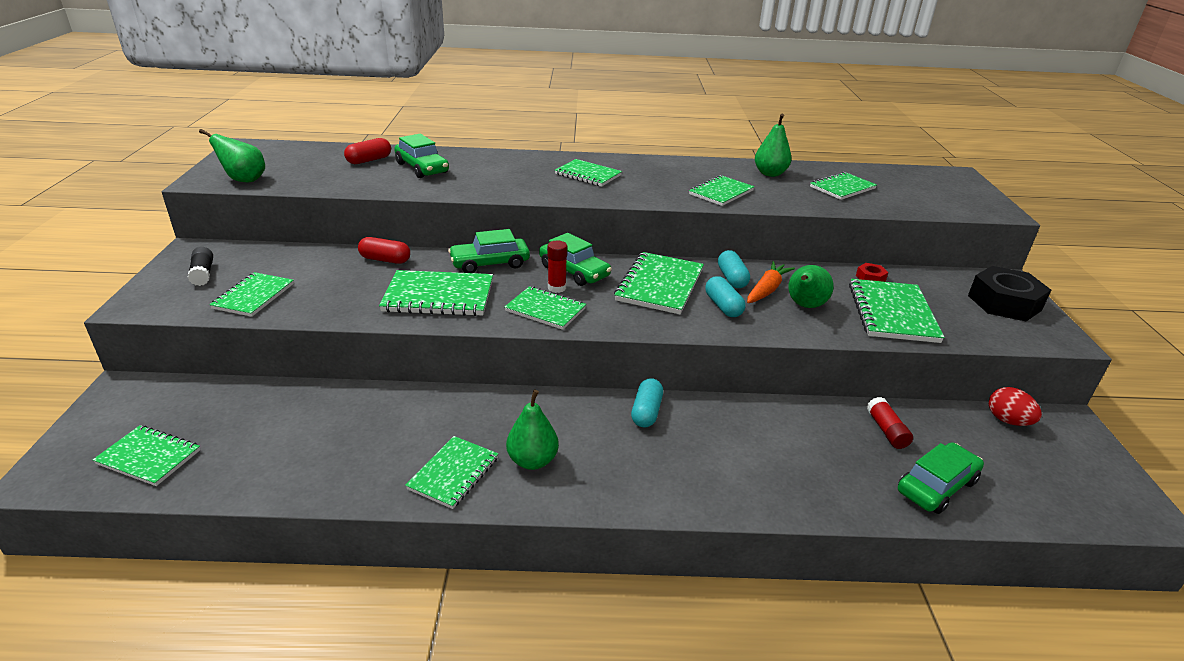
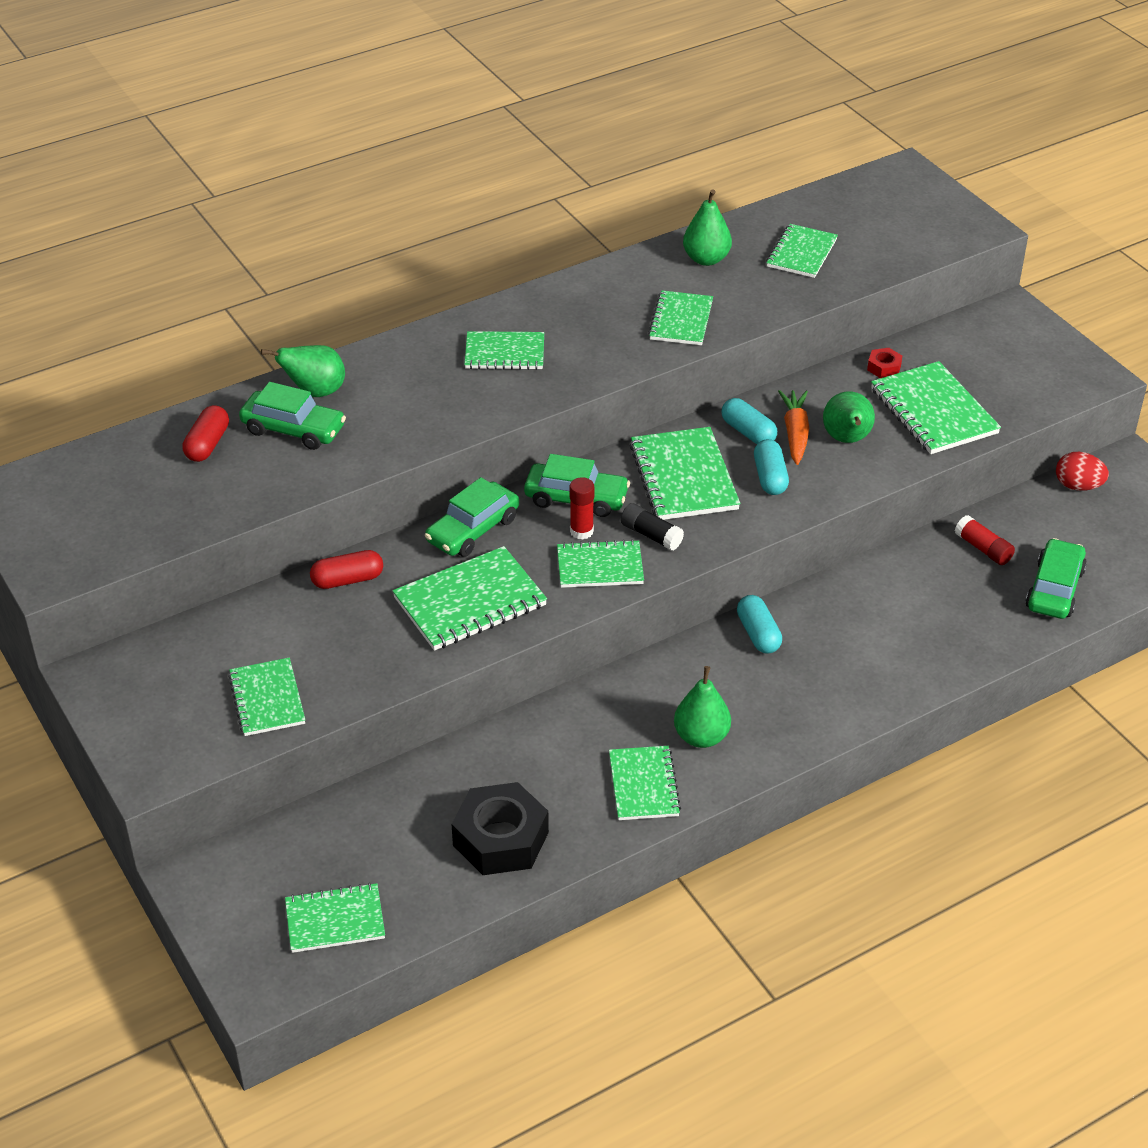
camera: 30 degrees left, 10 degrees up
black glue stick [187,247,213,286] -> black glue stick moved to [621,503,684,551]
green pear [199,129,265,182] -> green pear moved to [261,345,345,397]
turquoise capsule [705,276,745,317] -> turquoise capsule turned 45 degrees clockwise [754,439,789,495]
black nut [968,266,1051,321] -> black nut moved to [452,782,549,875]

